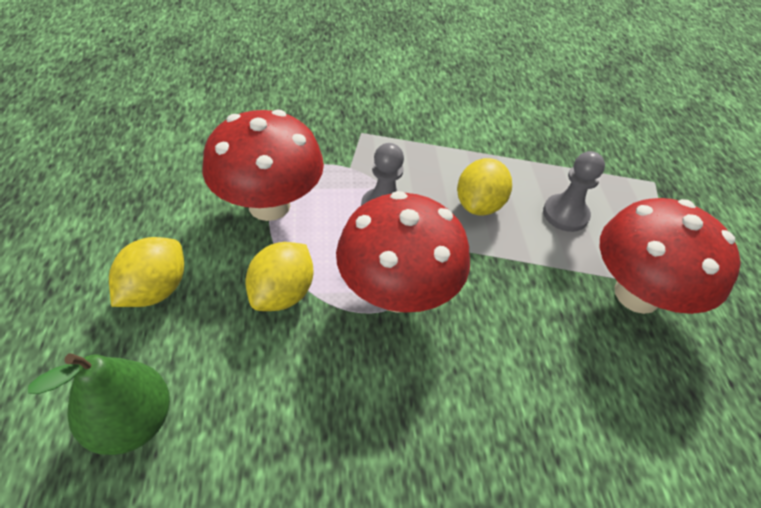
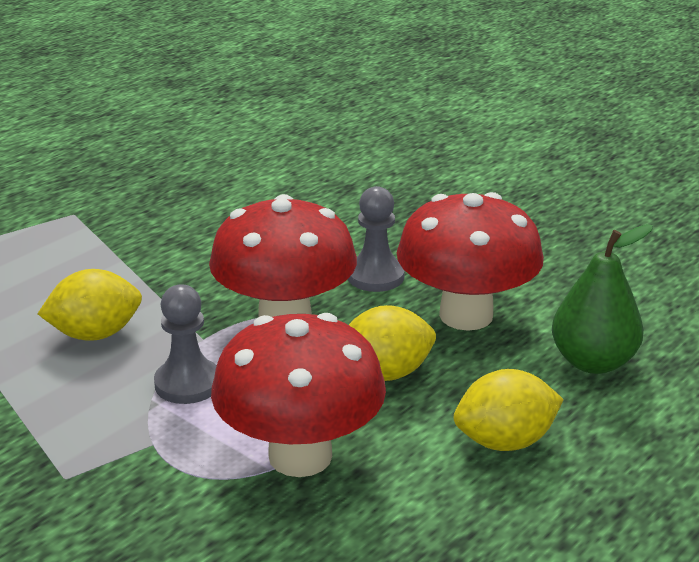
camera: 130 degrees left, 20 degrees down
grey pawn [543,151,605,232] -> grey pawn moved to [348,186,405,292]
red mushroom [600,198,741,314] -> red mushroom moved to [397,192,544,331]

